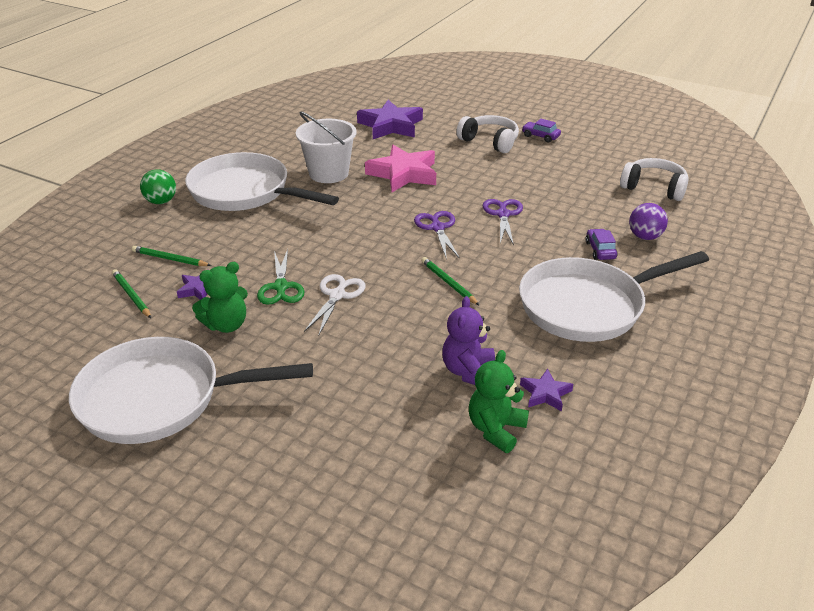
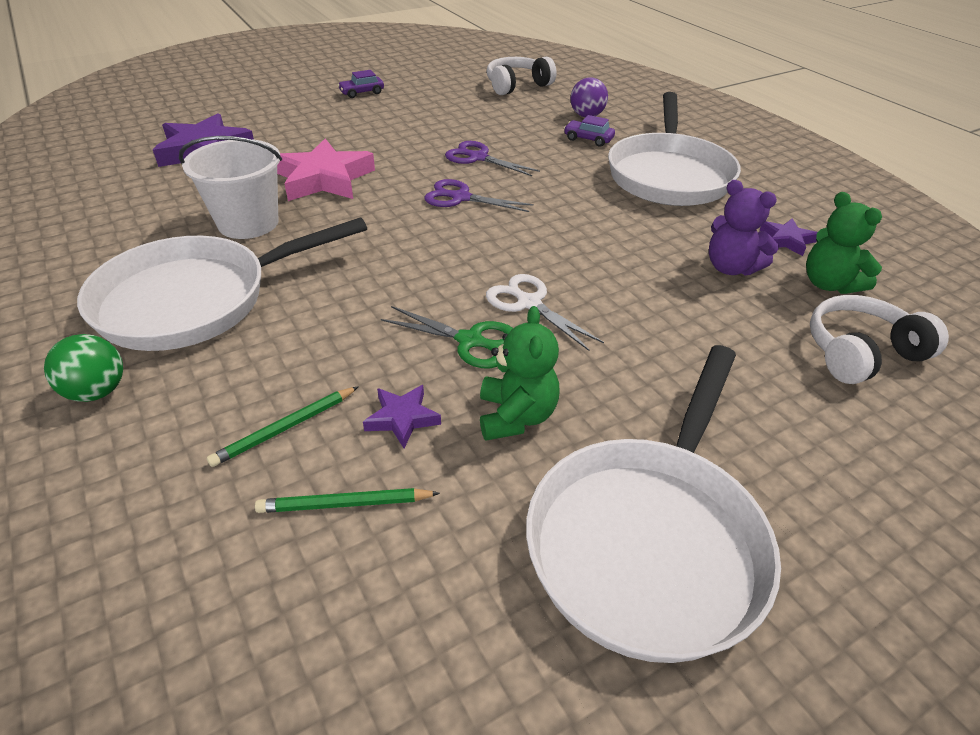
camera: 60 degrees left, 5 degrees up
green pencil [421,257,480,306] -> none
white headphones [456,115,519,153] -> white headphones moved to [810,295,949,384]

